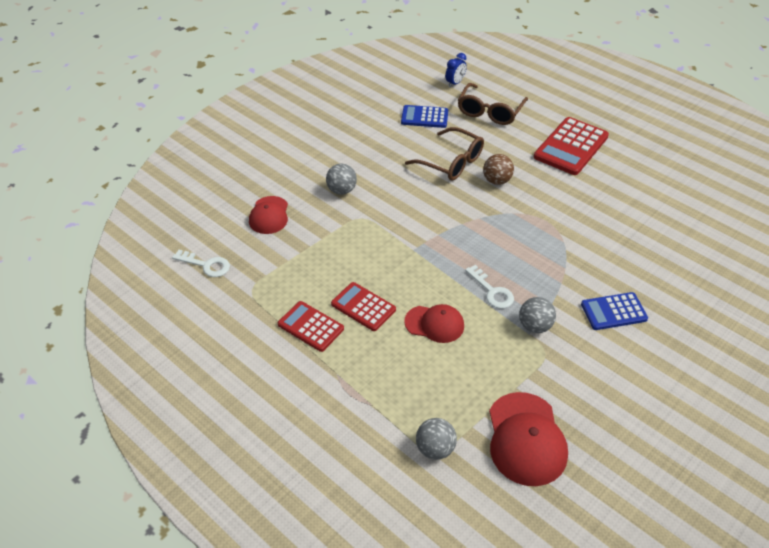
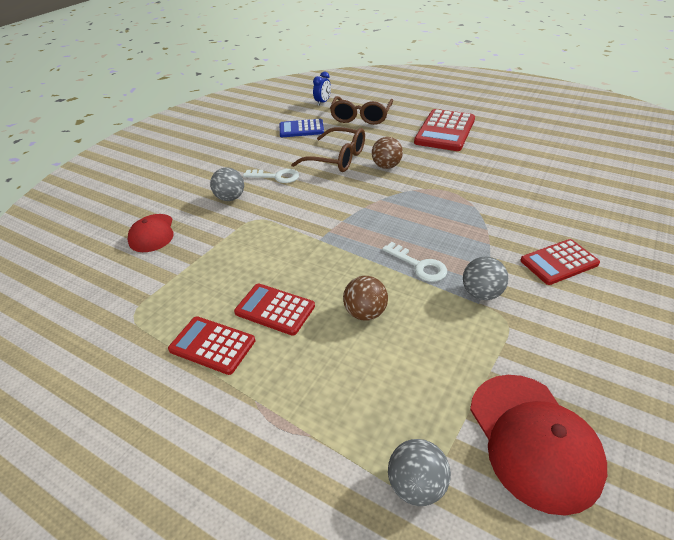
camera: 10 degrees left, 5 degrees down
white key [172,250,230,277] -> white key moved to [243,169,299,183]
red cap [404,304,464,343] -> brown ball [343,276,388,321]
blue calculator [581,292,648,330] -> red calculator [520,239,600,285]

